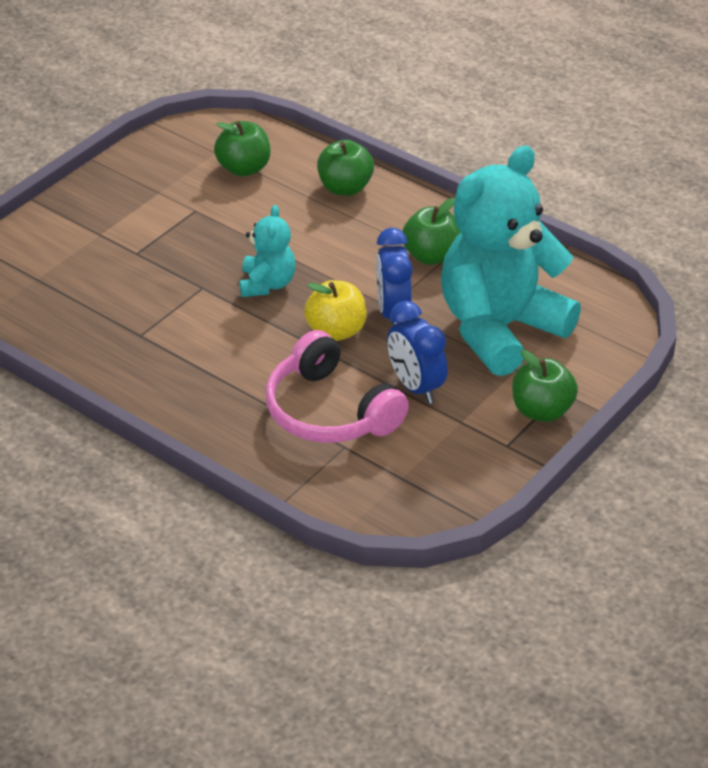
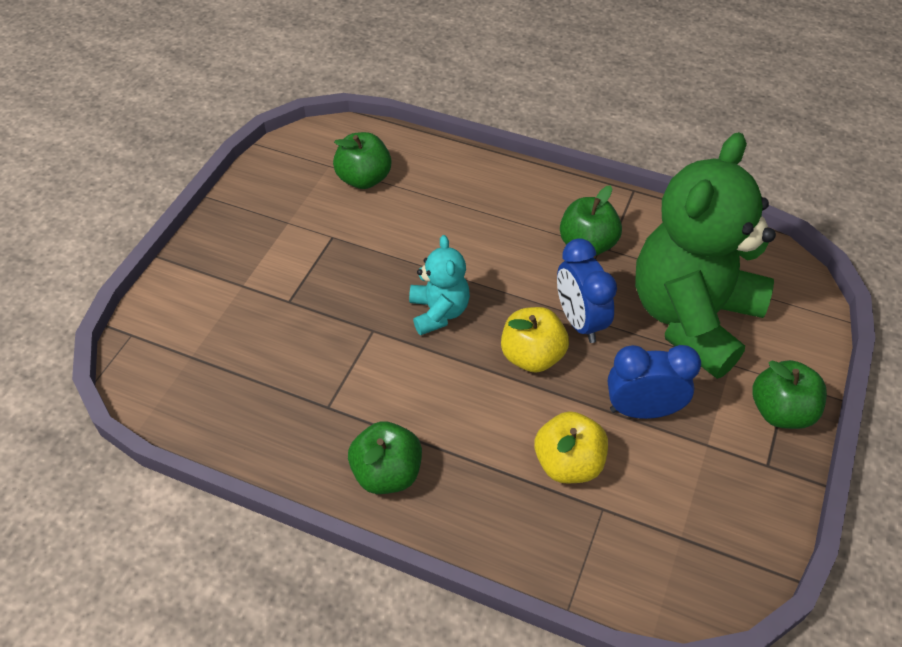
camera: 15 degrees left, 10 degrees up
pink headphones [266,330,409,443] -> yellow apple [534,411,608,483]
green apple [317,140,374,196] -> green apple moved to [348,421,422,494]
blue clock [387,301,447,404] -> blue clock turned 135 degrees clockwise [608,345,701,419]
turquoise teddy bear [441,146,581,376] -> green teddy bear [635,132,776,379]

